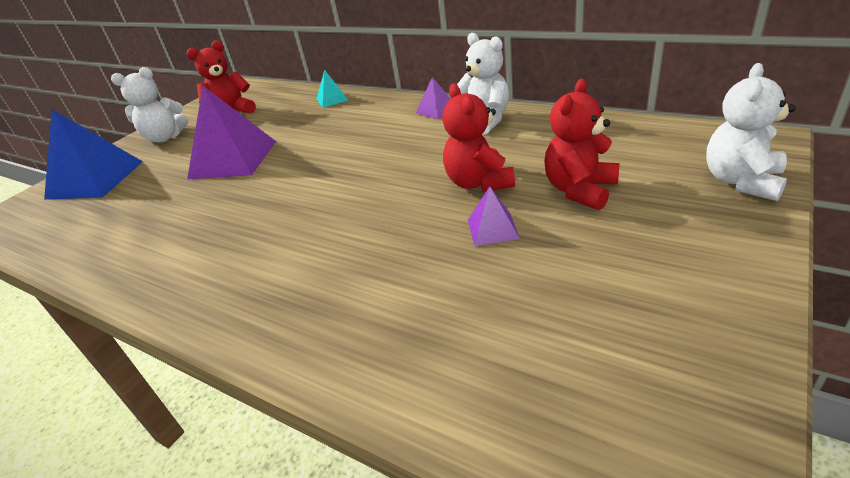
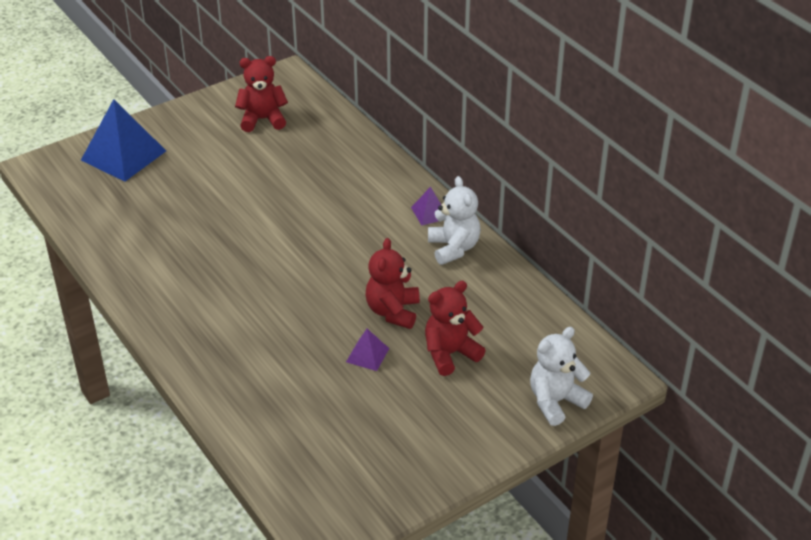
camera: 20 degrees right, 5 degrees up
white teddy bear [111,67,188,143] -> none
purple pyramid [187,86,276,179] -> none
turquoise pyramid [317,69,348,108] -> none

